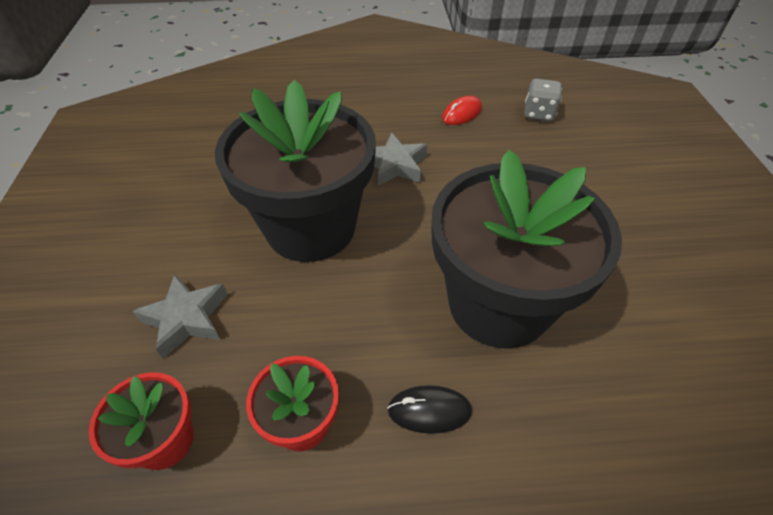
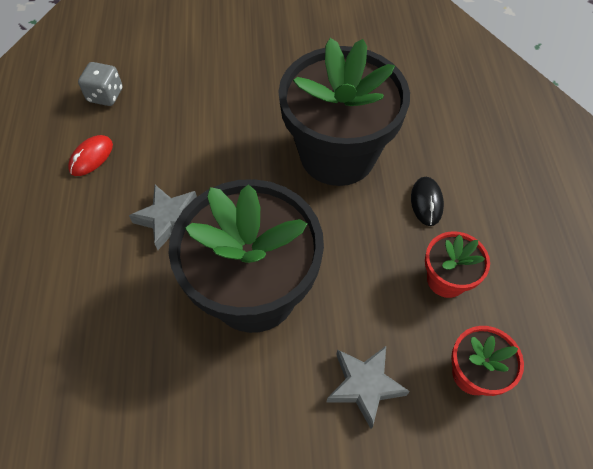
camera: 90 degrees left, 10 degrees up
red mouse [442,96,482,125] -> red mouse turned 75 degrees clockwise [68,135,113,176]

